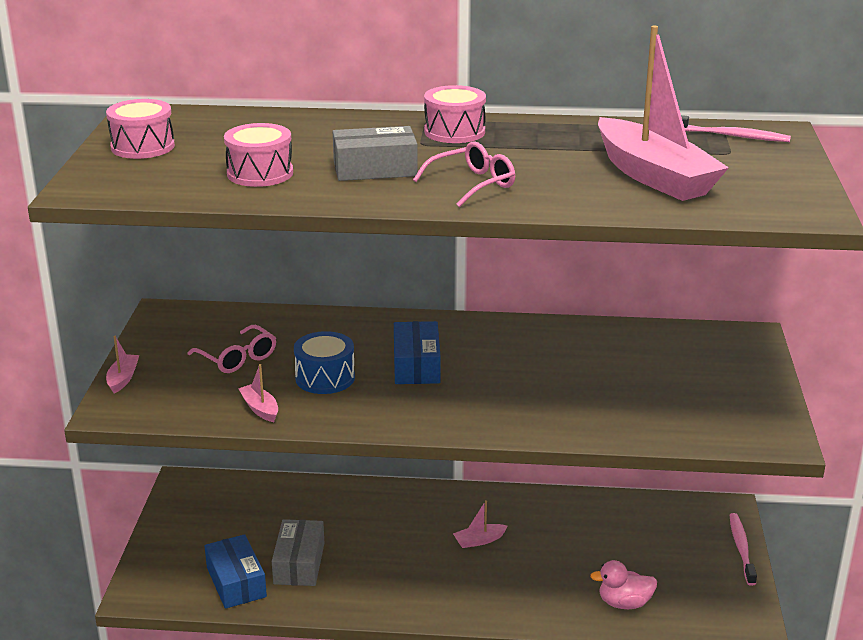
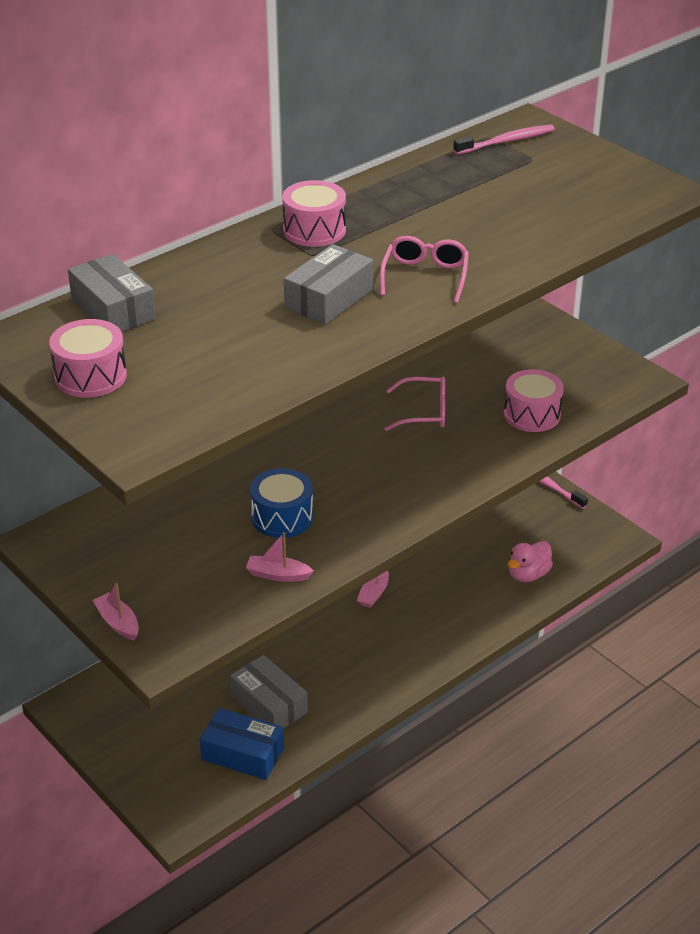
camera: 45 degrees left, 10 degrees up
pink glasses [188,325,276,373] -> pink glasses moved to [384,377,445,431]
pink drum [224,123,293,187] -> pink drum moved to [504,369,564,432]
blue box [394,321,441,384] -> none
pink boat [598,25,729,201] -> none
none -> grey box [68,254,156,332]

